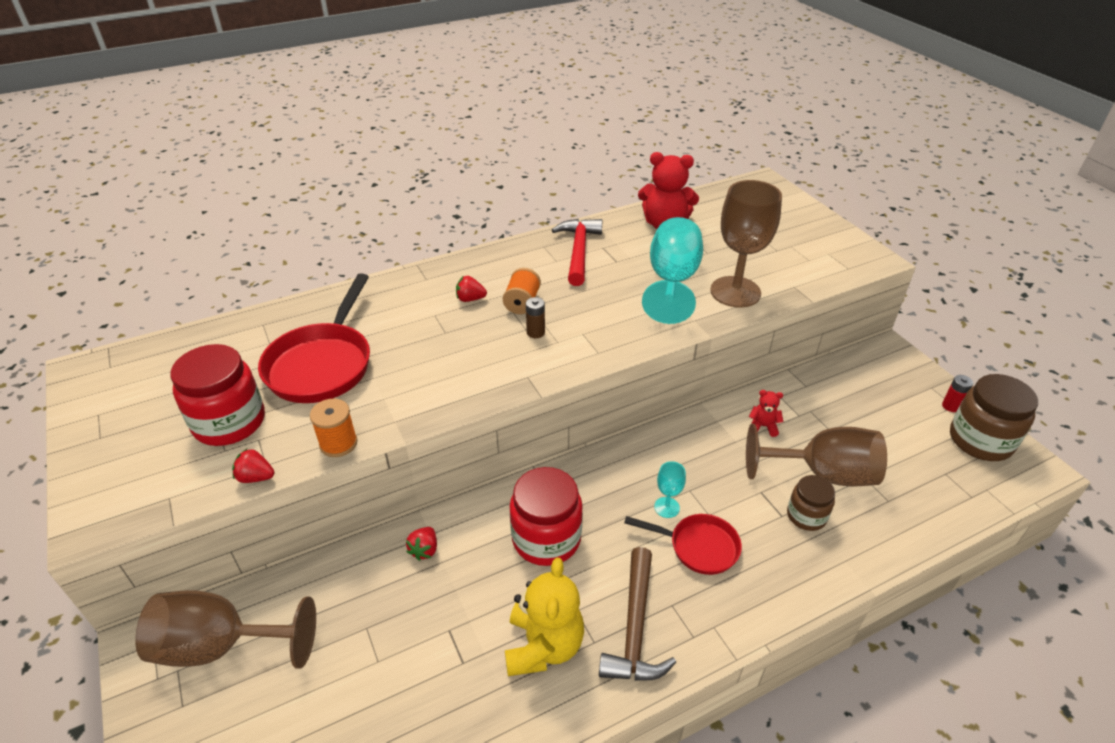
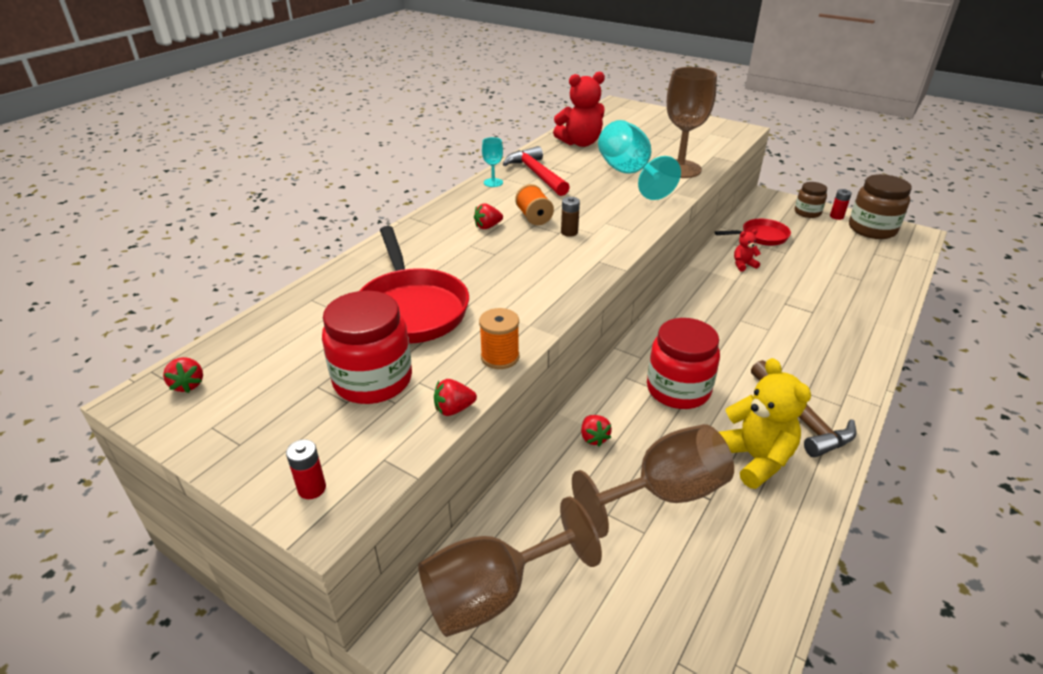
camera: 30 degrees left, 5 degrees down
red pan [624,514,742,575] -> red pan moved to [715,219,791,246]
turquoise goblet [654,461,686,518] -> turquoise goblet moved to [482,137,503,187]
brown goblet [746,424,887,487] -> brown goblet moved to [572,424,734,538]
brown jar [787,475,835,531] -> brown jar moved to [795,182,827,218]
none -> red strawberry [163,357,203,393]
none -> red battery [286,439,326,499]

